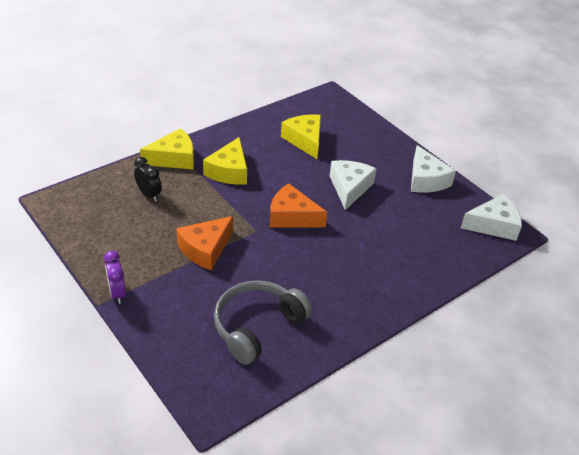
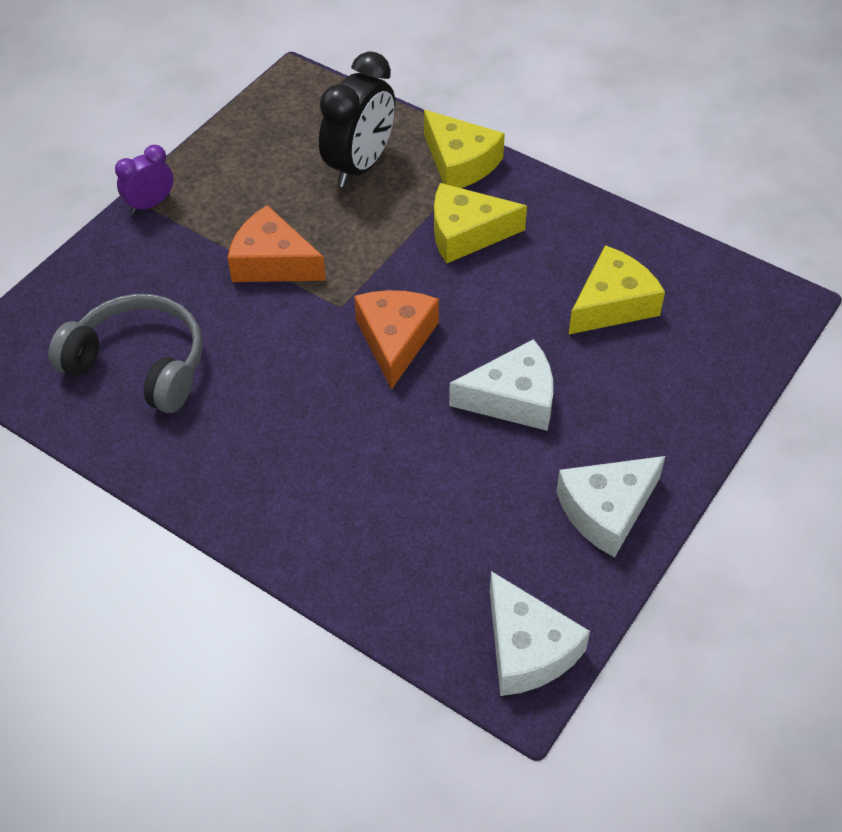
camera: 75 degrees right, 10 degrees up
black clock [134,157,162,202] -> black clock [319,51,395,187], size x1.79

